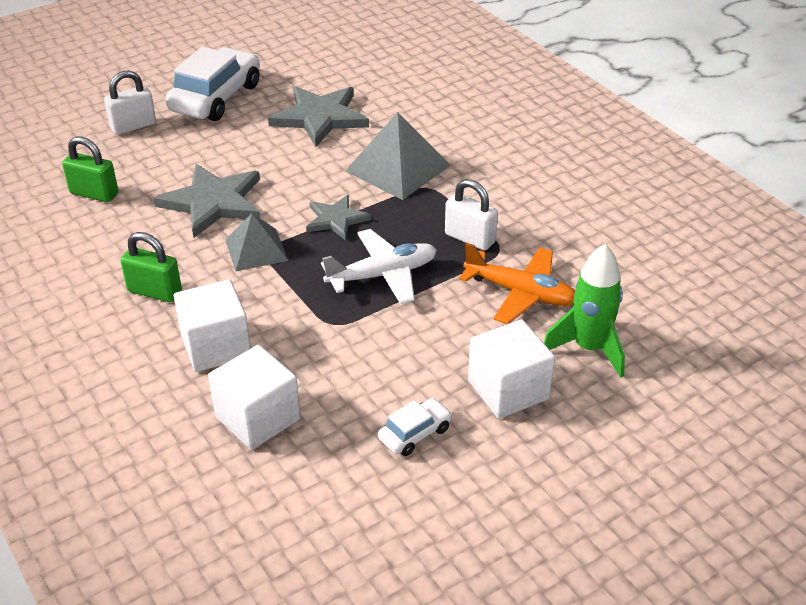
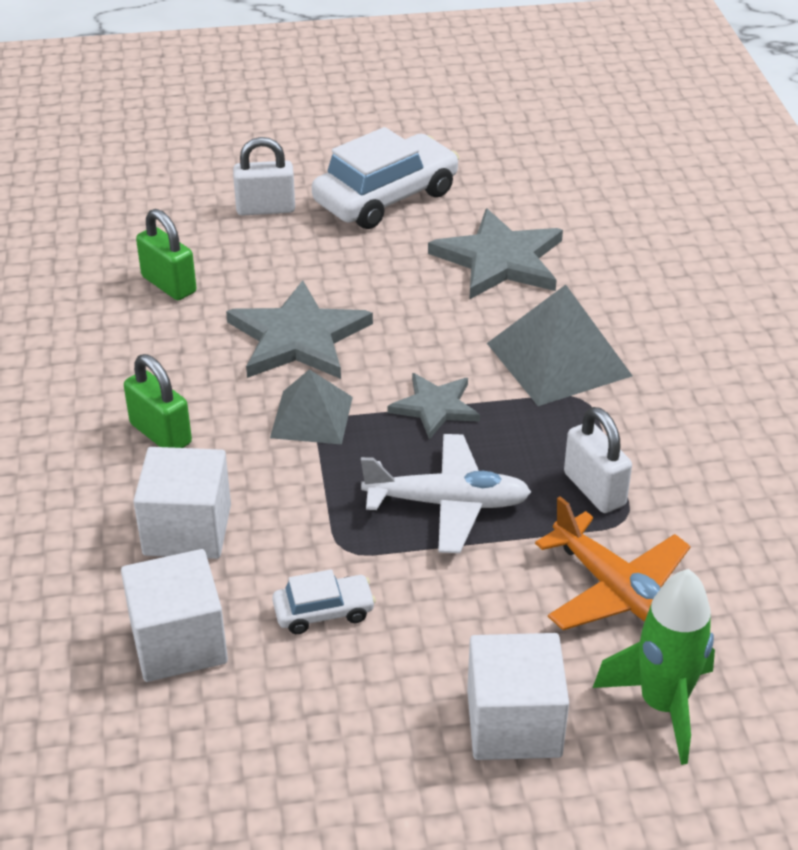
camera: 25 degrees right, 0 degrees up
white car [378,398,453,456] -> white car moved to [272,569,376,634]

